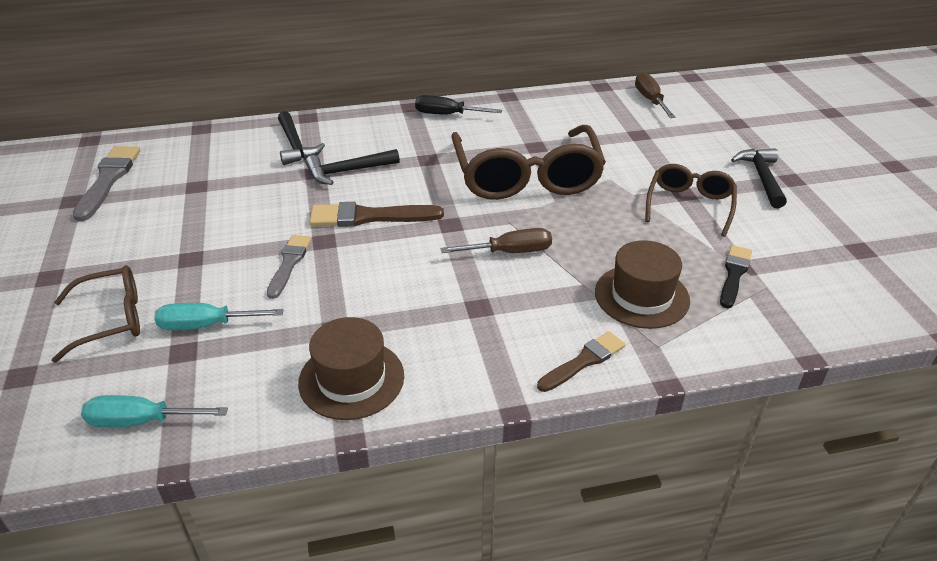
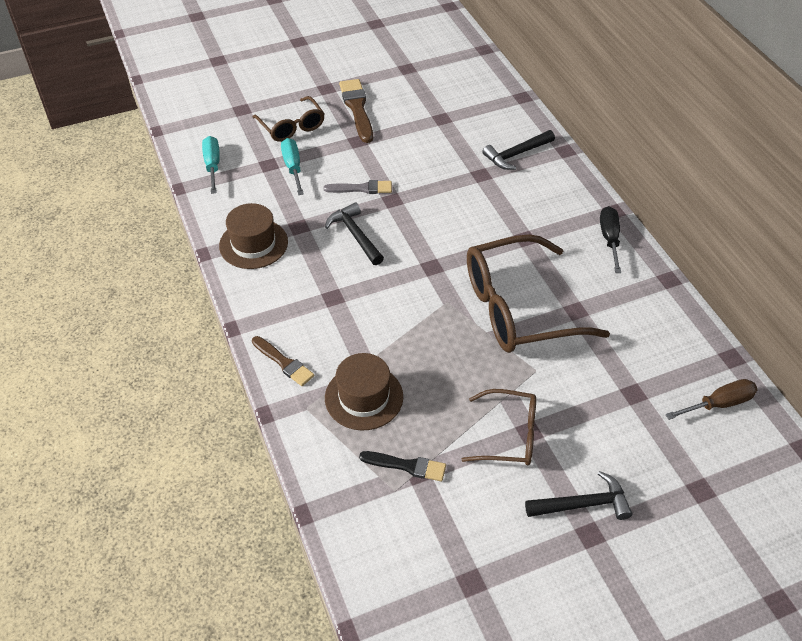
camera: 80 degrees right, 10 degrees up
grey brush [73,146,140,221] -> none
black hammer [306,149,400,185] -> black hammer moved to [325,202,384,265]
brown brush [309,202,444,227] -> brown brush moved to [339,79,373,143]
brown screwdriver [441,228,552,253] -> none

